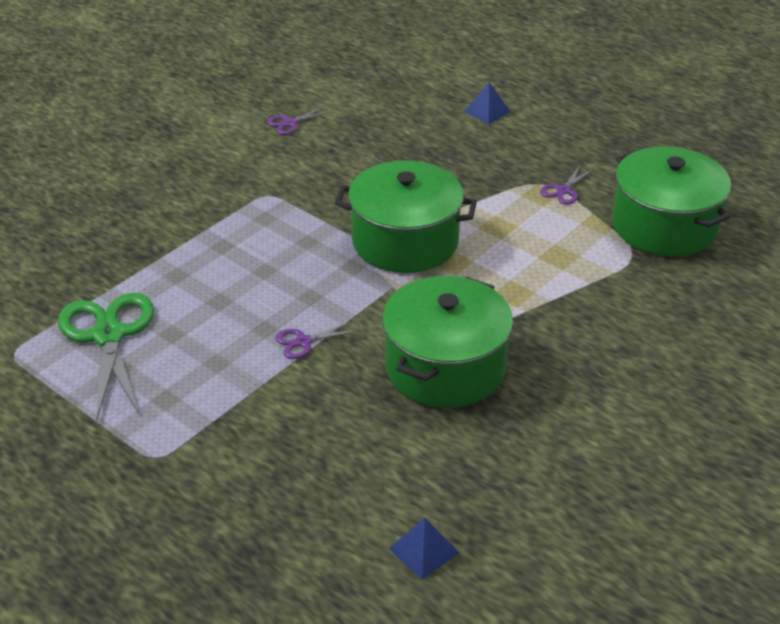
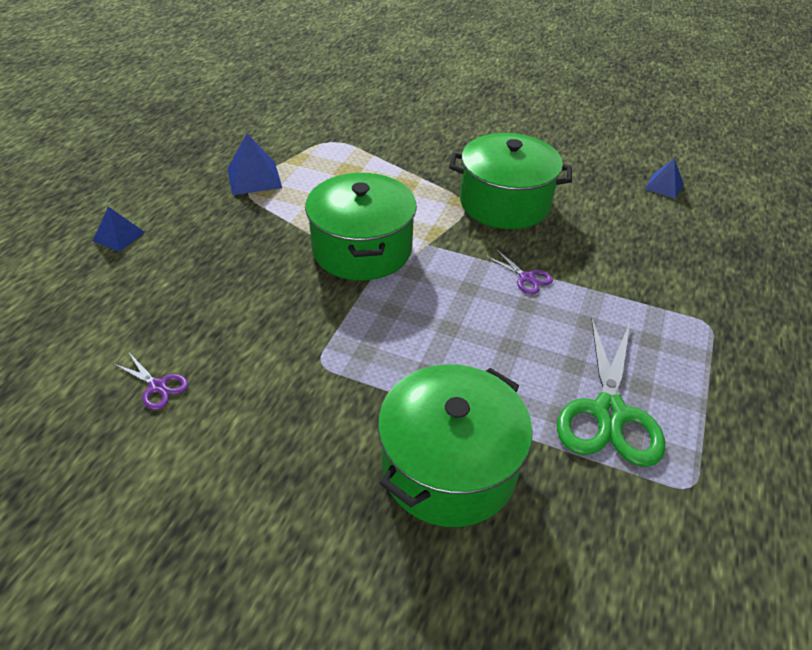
camera: 110 degrees left, 5 degrees up
green scissors [58,293,154,421] -> green scissors turned 45 degrees counterclockwise [557,318,665,467]
purple scissors [540,165,594,205] -> blue pyramid [227,133,282,195]
green pot [612,146,731,257] -> green pot moved to [378,364,533,527]

